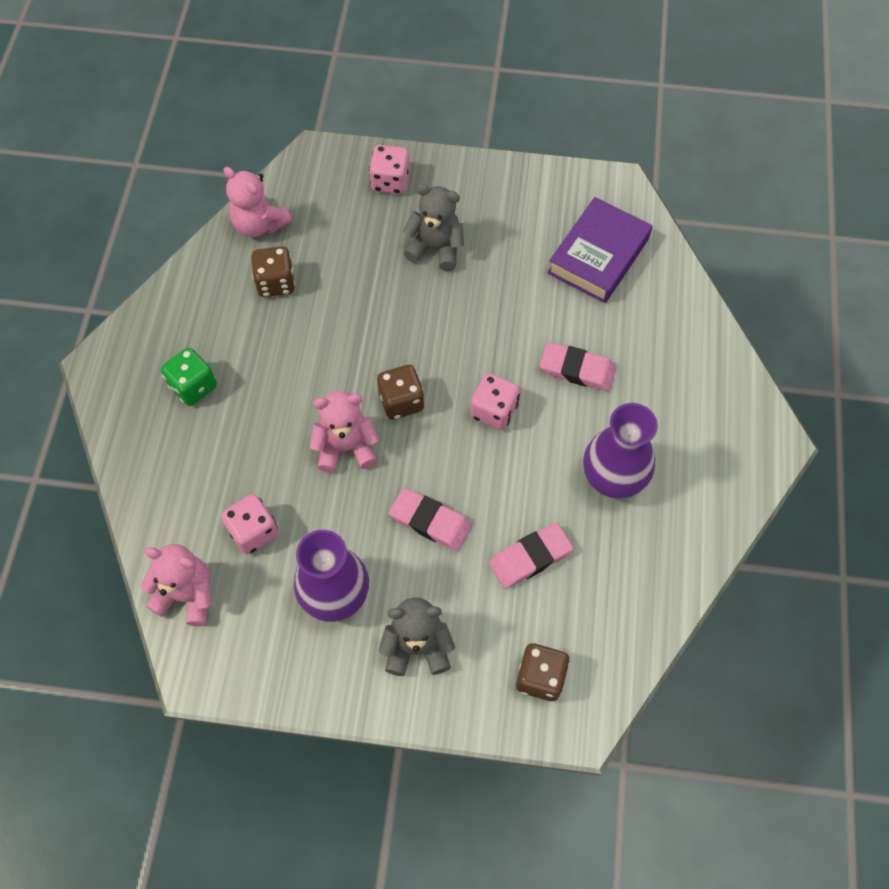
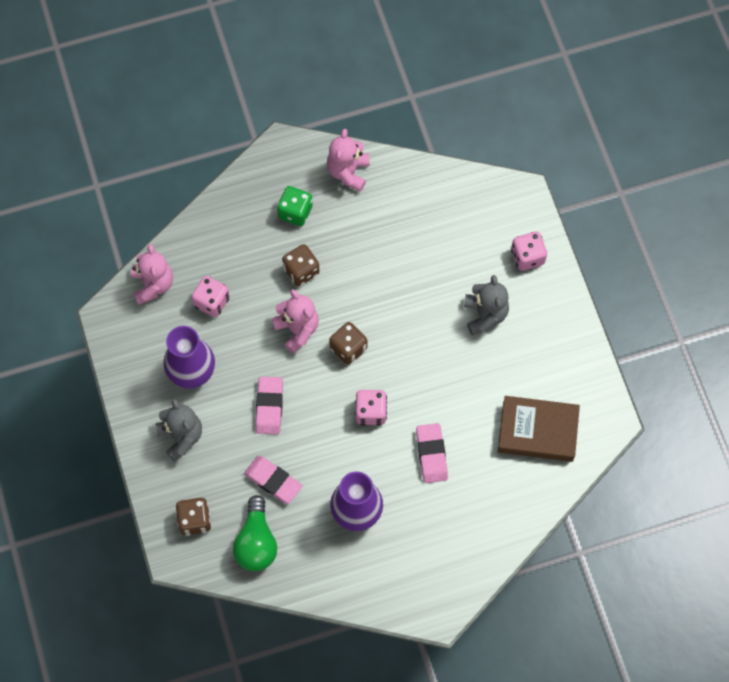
camera: 65 degrees right, 5 degrees up
pink teddy bear [223,167,292,237] -> pink teddy bear moved to [327,129,370,192]
brown dice [251,246,295,297] -> brown dice moved to [282,244,320,286]
purple book [547,197,652,303] -> brown book [498,396,580,462]
none -> green light bulb [233,495,277,571]

